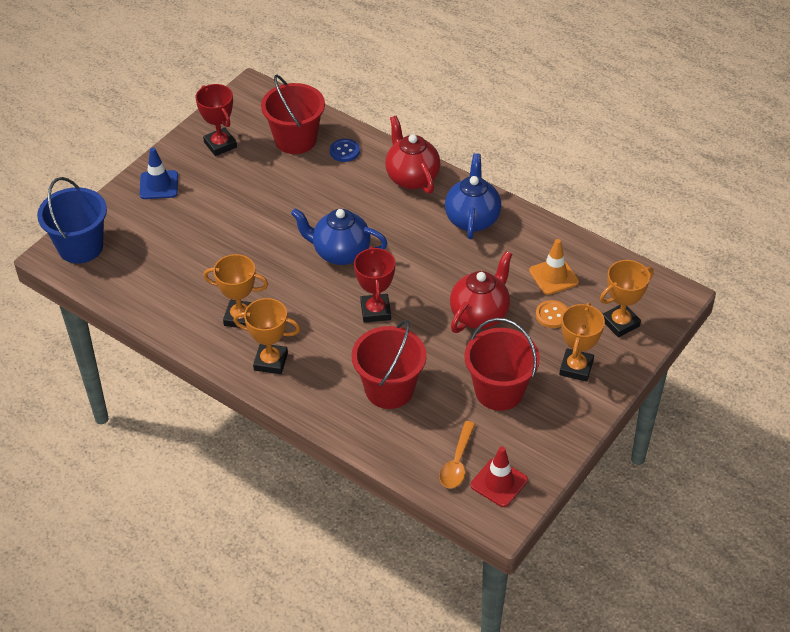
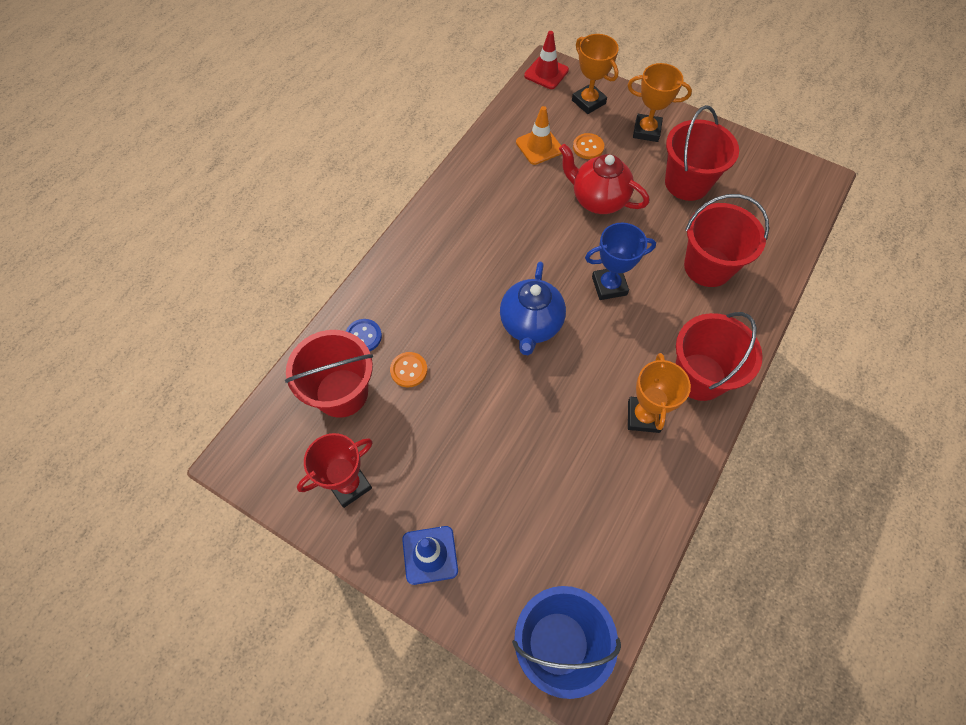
camera: 95 degrees left, 15 degrees up
orange trophy [233,298,300,374] -> red bucket [675,312,763,401]
red trophy [354,246,395,323] -> blue trophy [585,223,656,300]
red teapot [385,116,440,194] -> none
orange spoon [439,421,475,488] -> none
blue teapot [445,153,501,239] -> none
red traffic cone [471,446,528,507] -> red traffic cone moved to [524,31,569,89]
none -> orange button [390,352,428,387]

